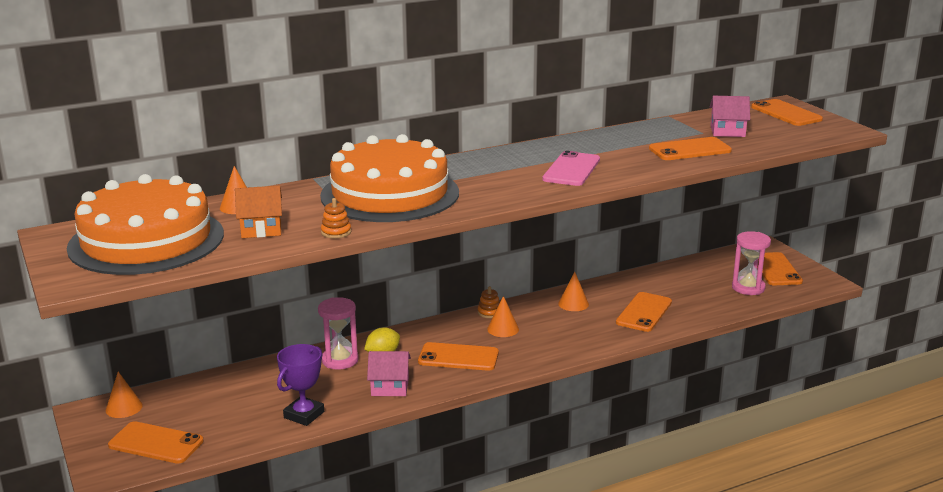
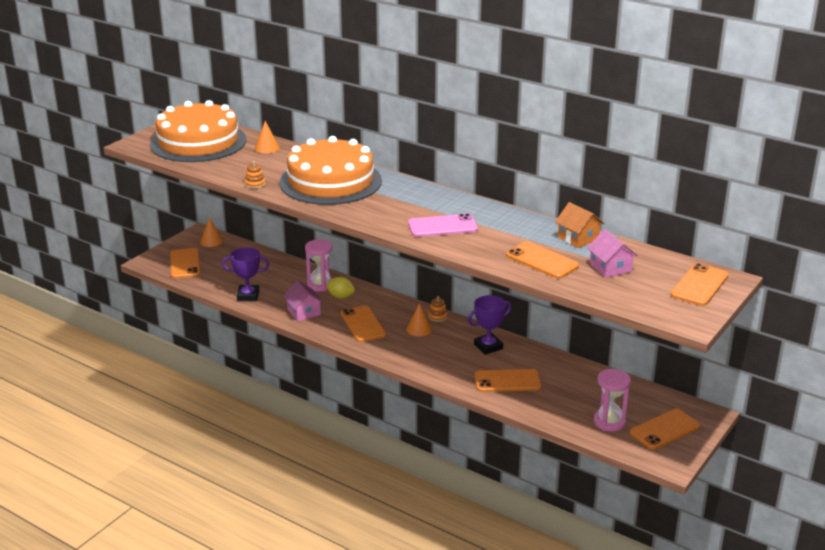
camera: 60 degrees right, 5 degrees up
orange house [235,185,282,238] -> orange house moved to [555,202,604,248]
orange cone [558,272,589,311] -> purple trophy [468,295,511,355]

